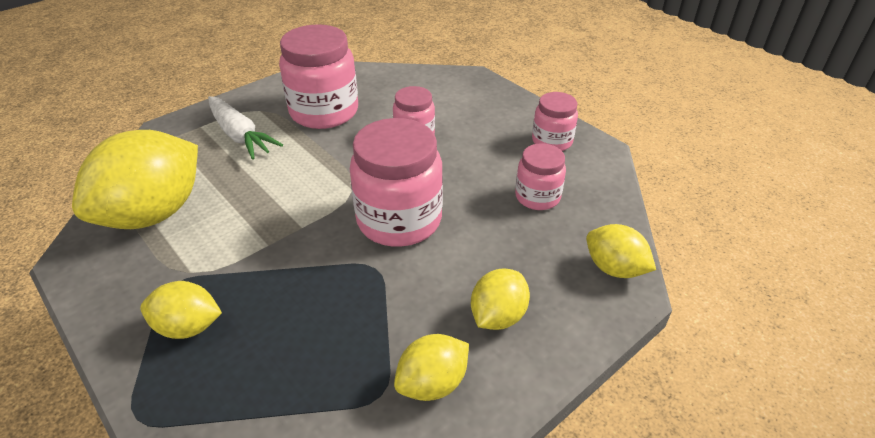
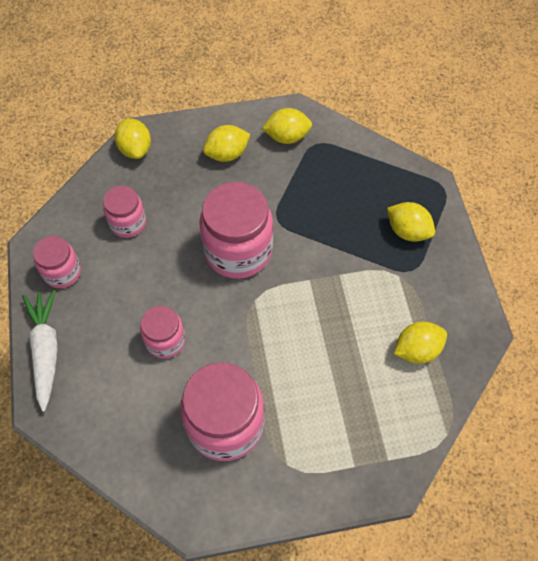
camera: 150 degrees left, 20 degrees up
yellow lemon [72,130,198,229] -> yellow lemon [394,322,447,364], size x0.51
white carrot [208,96,283,160] -> white carrot moved to [22,289,58,412]

